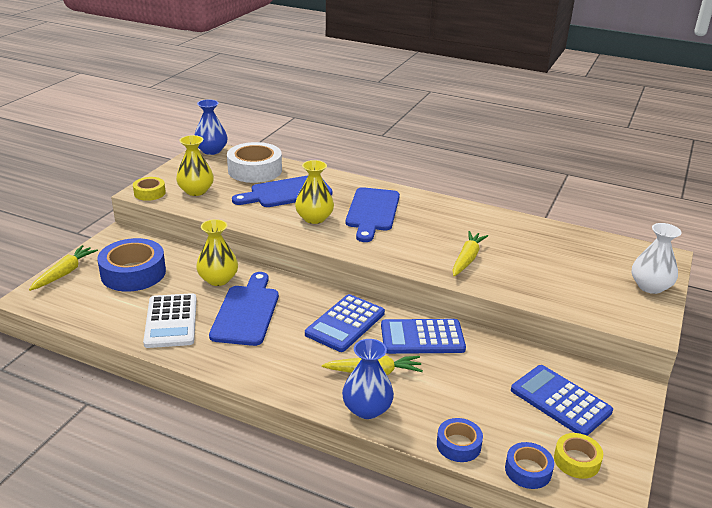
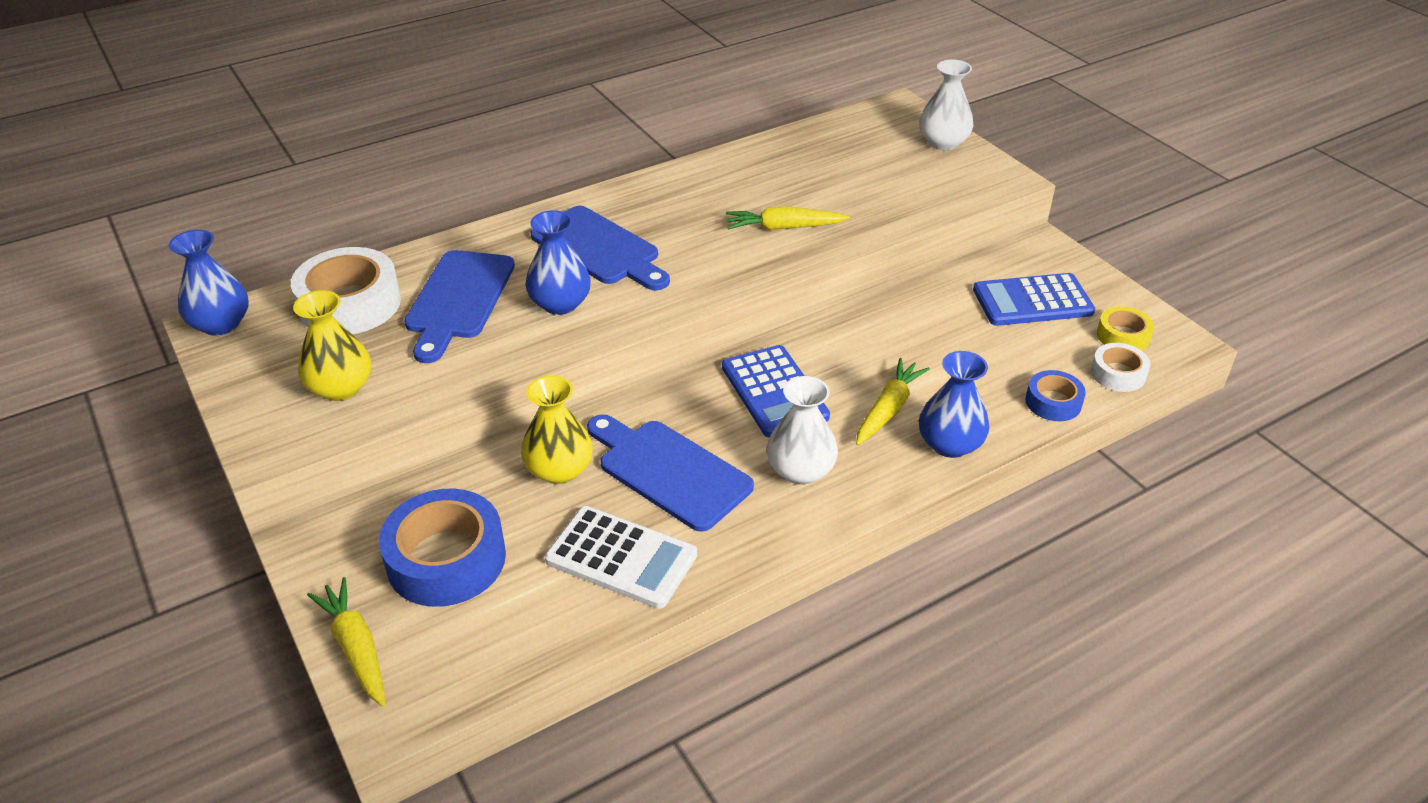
camera: 55 degrees left, 10 degrees up
yellow tape [133,177,166,201] -> none
yellow vase [295,160,334,224] -> blue vase [525,210,591,315]
blue calculator [381,319,466,354] -> none
yellow carrot [452,231,488,276] -> yellow carrot turned 60 degrees counterclockwise [726,206,850,230]
blue tape [505,442,554,489] -> white tape [1091,343,1150,392]
none -> white vase [767,376,838,485]

